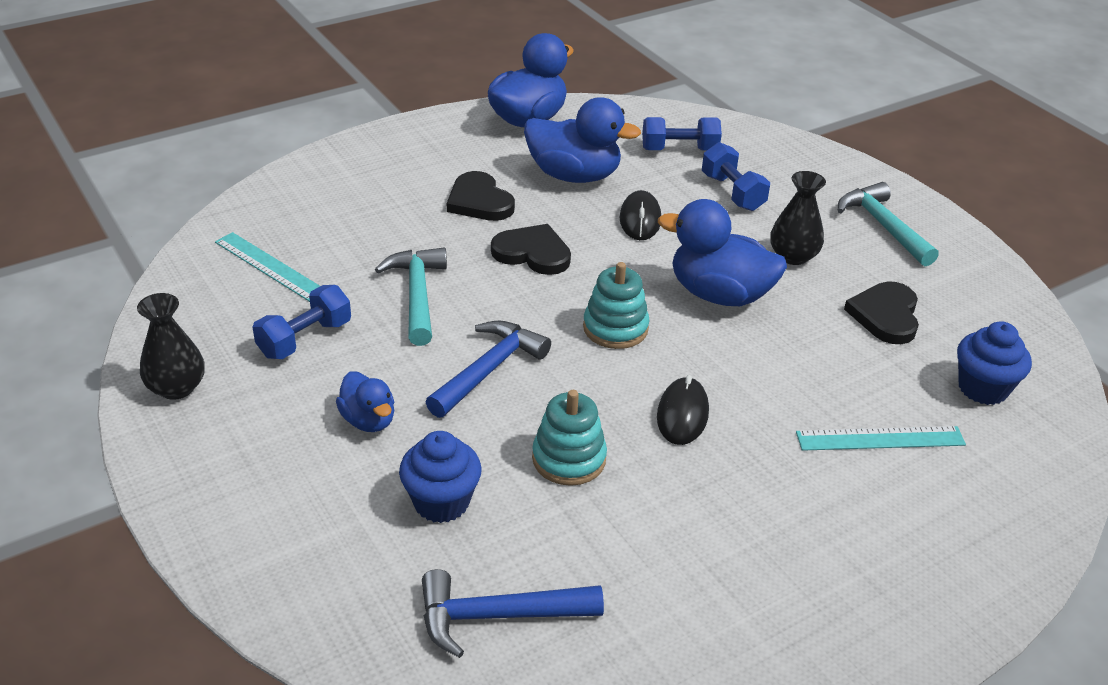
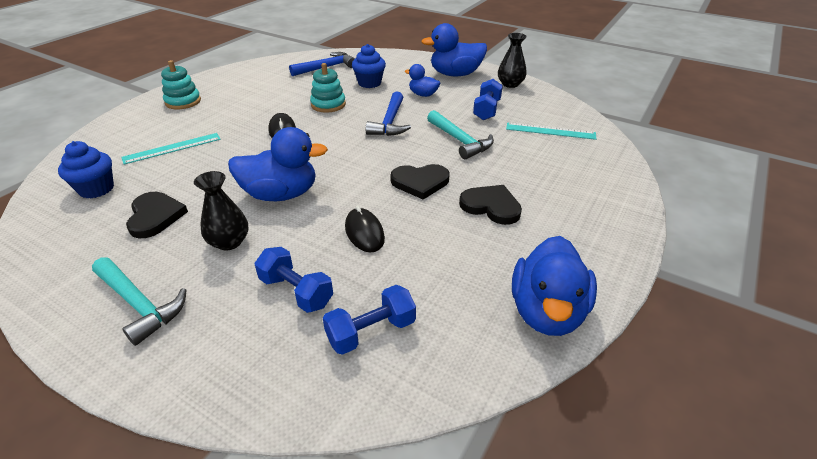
camera: 155 degrees right, 0 degrees up
blue duck [524,97,641,183] -> blue duck moved to [421,23,487,76]
turquoise stacking toy [583,262,649,349] -> turquoise stacking toy moved to [161,60,201,109]

